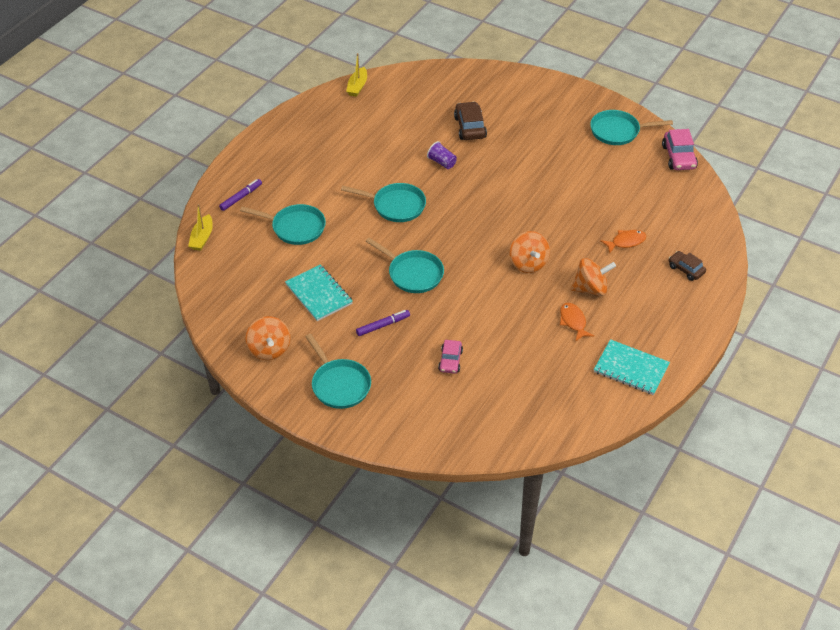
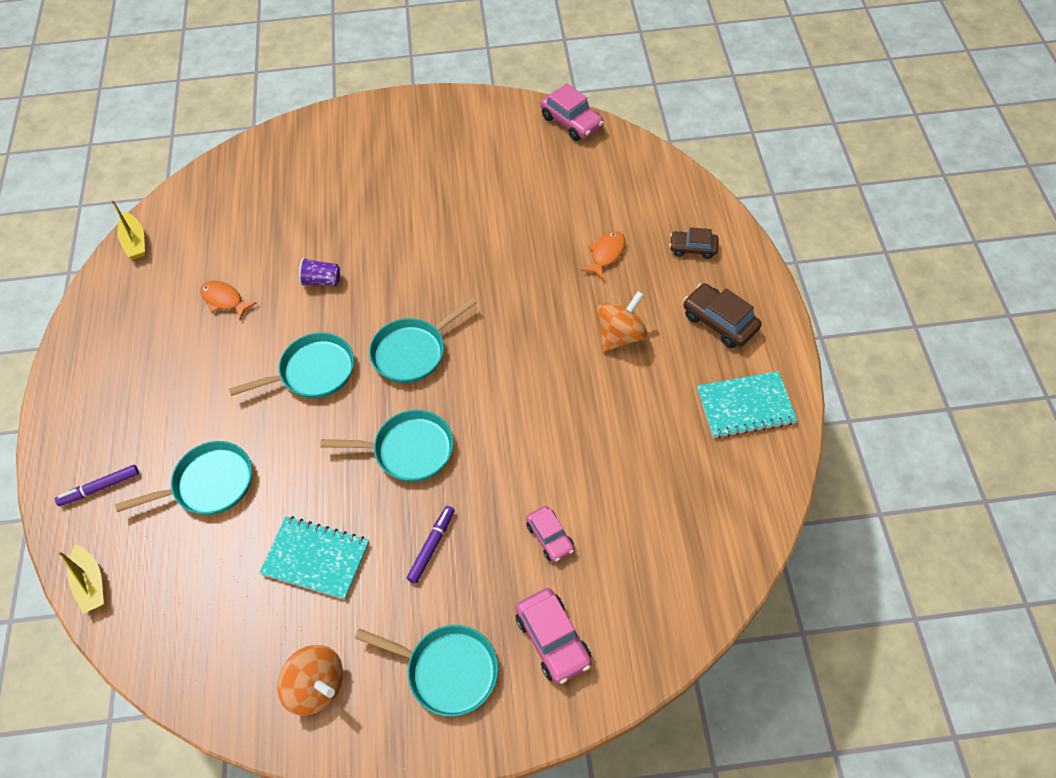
camera: 35 degrees left, 10 degrees up
purple marker [219,179,262,211] -> purple marker turned 120 degrees counterclockwise [55,465,139,506]
brown car [454,101,487,140] -> brown car moved to [683,283,761,348]
orange spinning top [510,231,550,273] -> none
orange fish [560,303,594,341] -> orange fish moved to [200,281,257,320]
turquoise pan [590,110,673,145] -> turquoise pan moved to [369,298,477,383]
none -> pink car [516,588,592,684]

